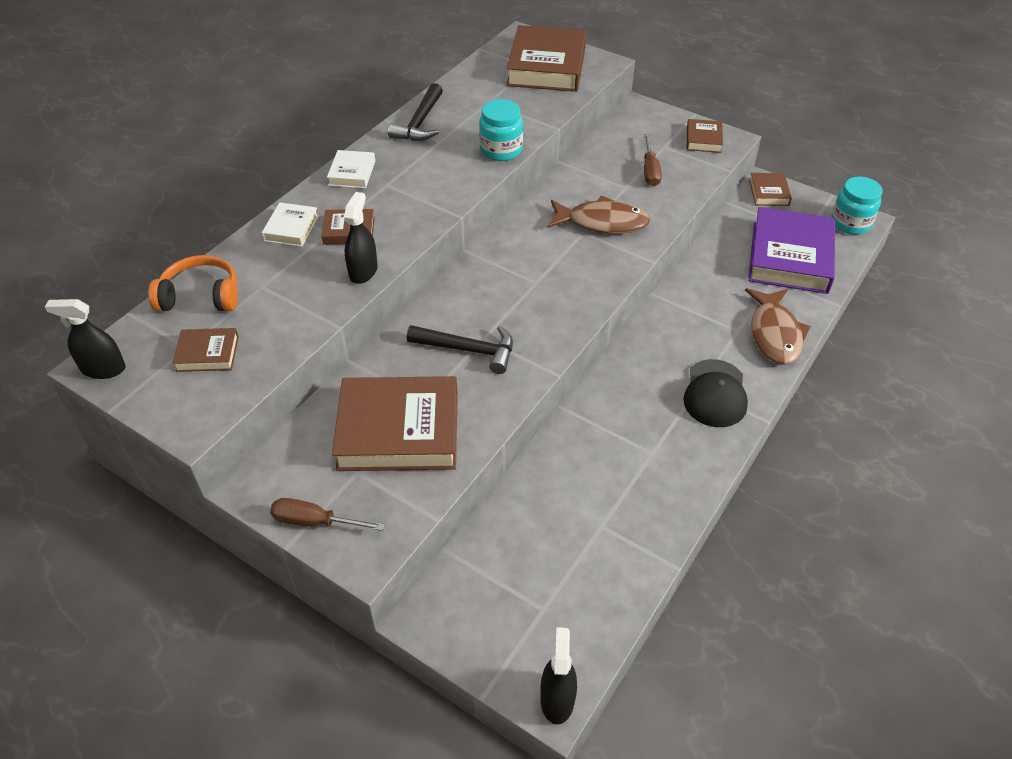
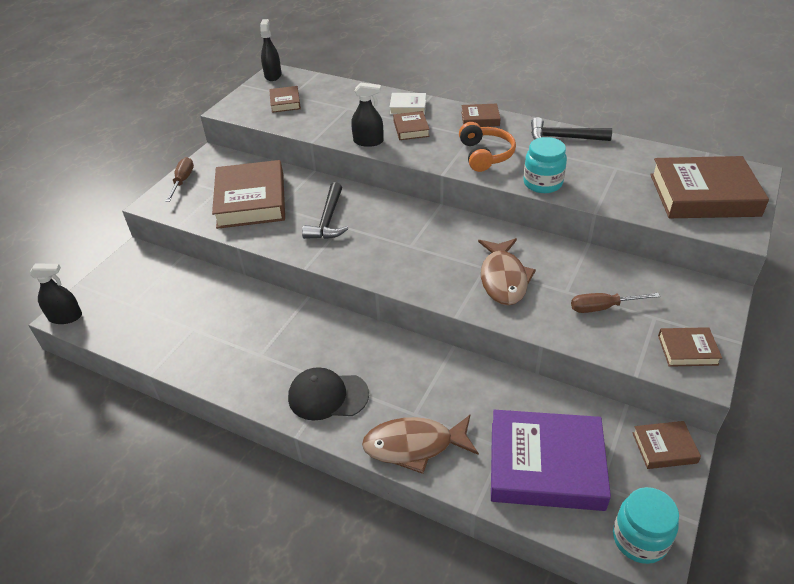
camera: 85 degrees right, 5 degrees down
orange headphones [148,255,238,311] -> orange headphones moved to [459,122,516,172]
white book [327,150,375,188] -> brown book [461,103,501,127]

